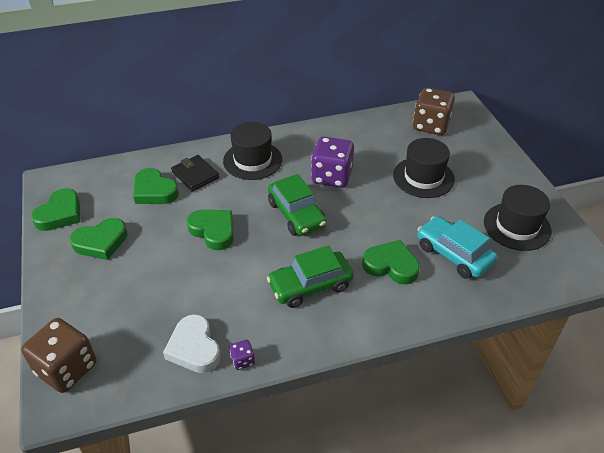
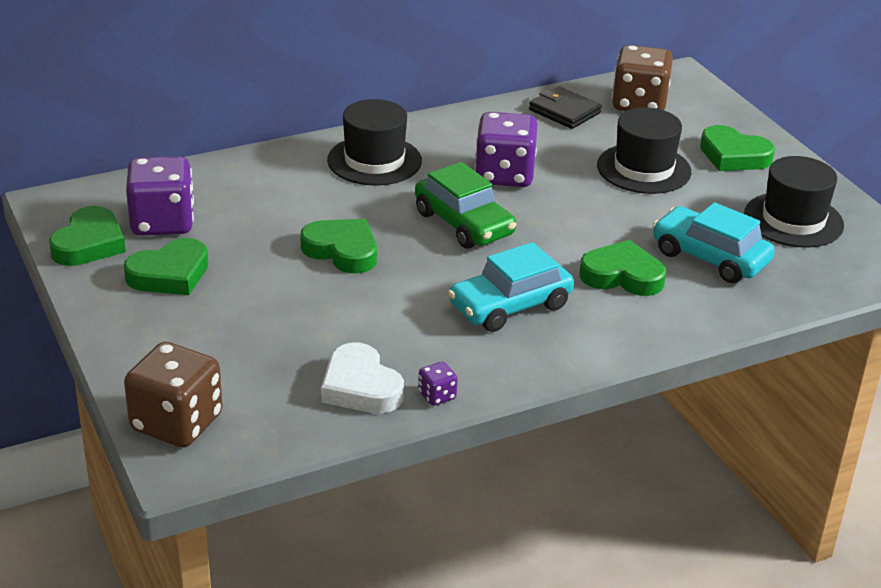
camera: 10 degrees left, 10 degrees down
green heart [133,168,179,204] -> green heart moved to [700,125,775,171]
black wallet [171,155,219,192] -> black wallet moved to [529,86,602,129]
green car [267,245,354,308] -> turquoise car [448,242,574,332]
none -> purple dice [126,156,194,236]

